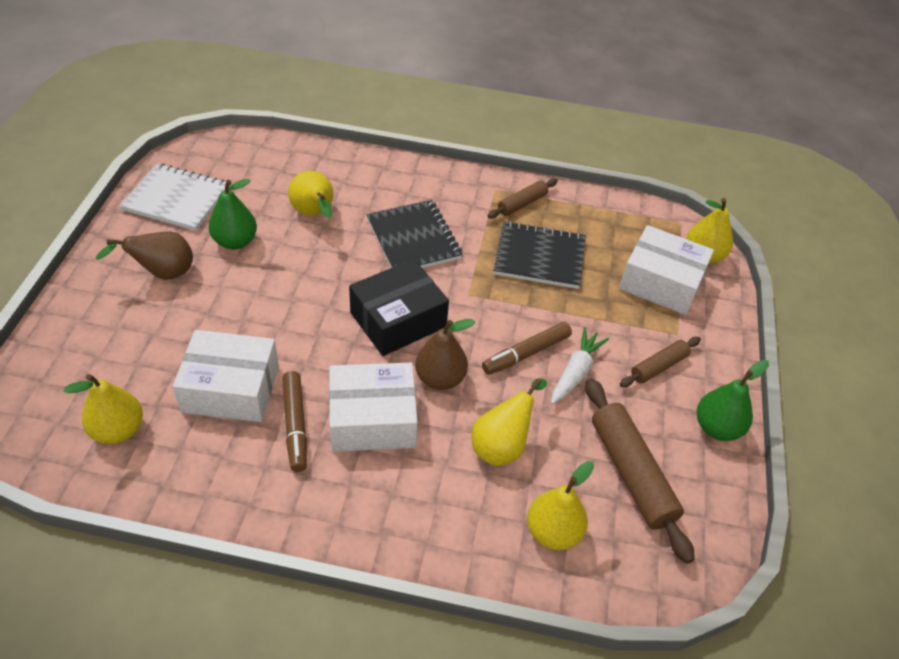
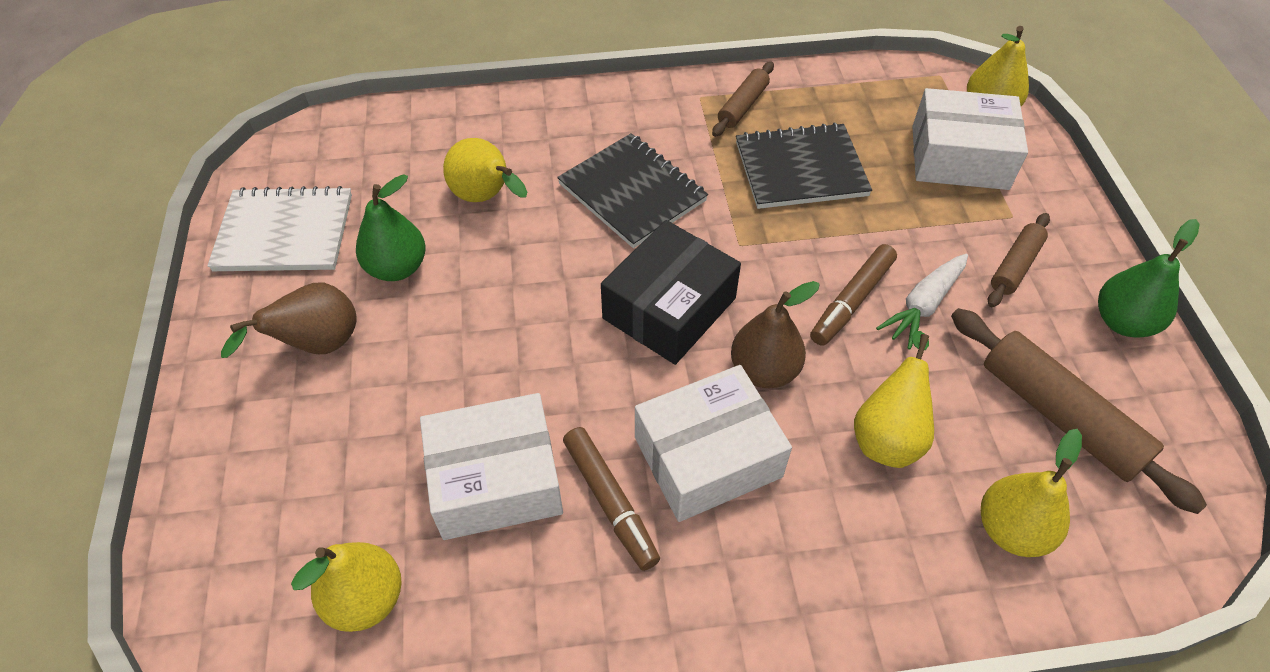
camera: 15 degrees left, 5 degrees up
white carrot [551,327,609,404] -> white carrot turned 150 degrees counterclockwise [876,254,968,349]

